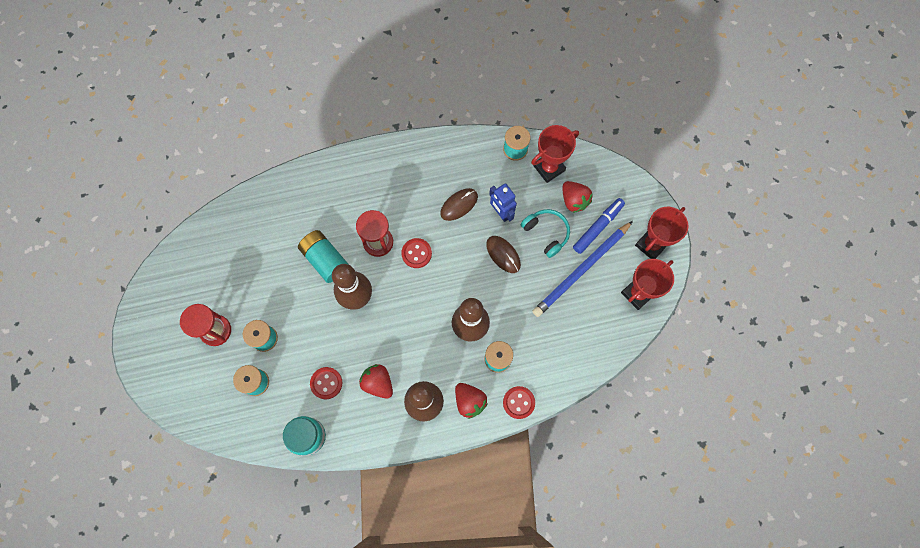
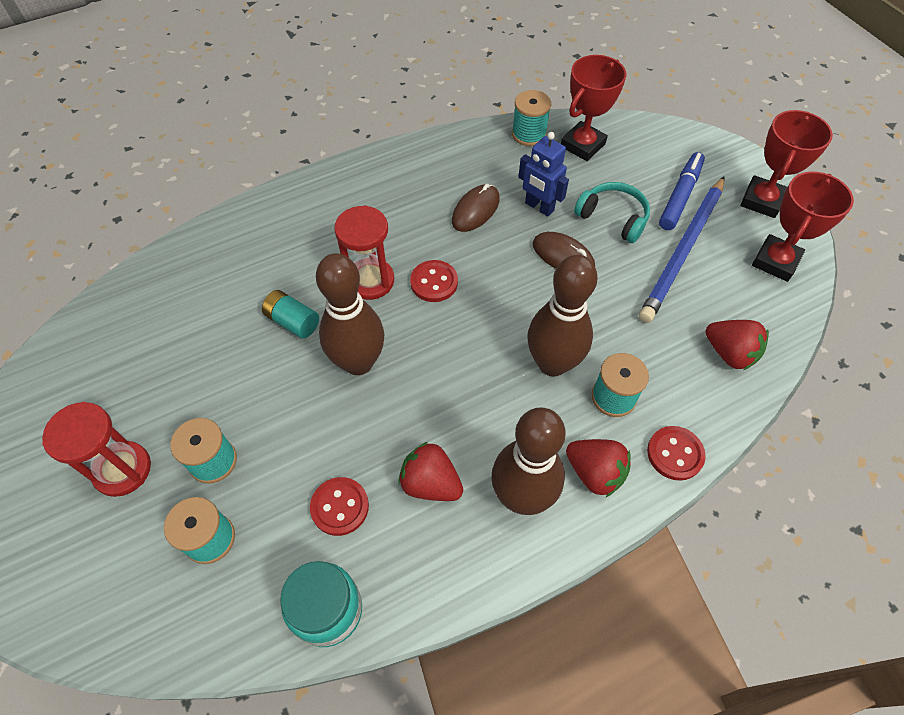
camera: 15 degrees left, 15 degrees down
turquoise battery [298,230,349,283] -> turquoise battery [262,290,319,339], size x0.65
red strawberry [562,181,593,213] -> red strawberry moved to [705,320,769,370]

